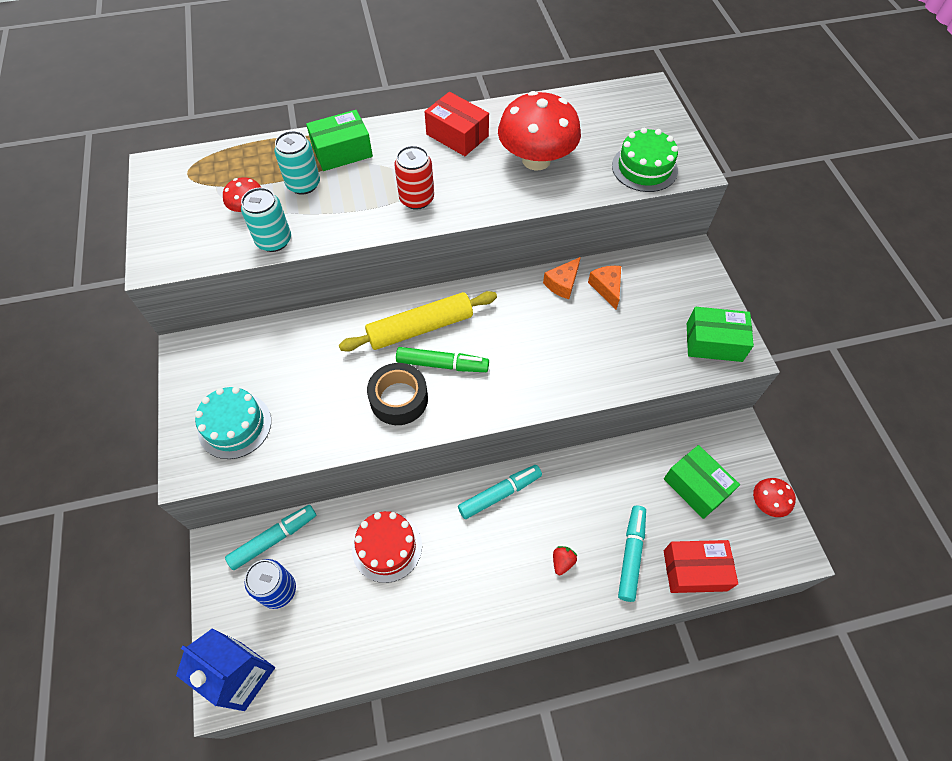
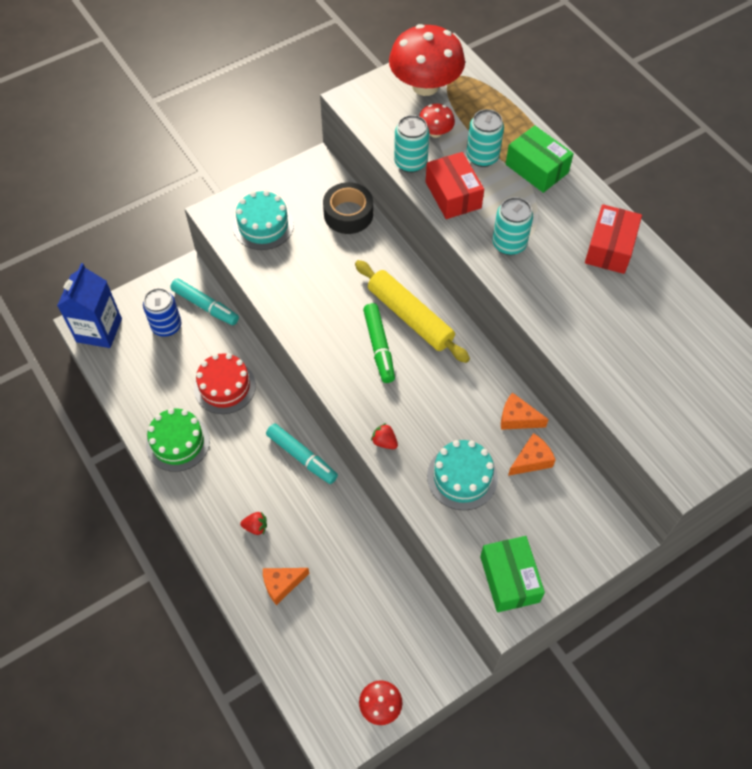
camera: 70 degrees right, 0 degrees up
black tape [367,363,428,425] -> black tape moved to [323,182,373,234]
red can [394,146,434,210] -> turquoise can [492,197,533,255]
red mushroom [498,91,581,171] -> red mushroom moved to [389,24,465,96]
green cake [612,128,678,192] -> green cake moved to [146,408,210,472]
turquoise marker [618,506,646,602] -> orange cheese [263,568,309,605]
green box [664,445,740,519] -> none
red box [664,540,738,593] -> red box moved to [425,152,484,219]
none -> red strawberry [371,423,398,449]
none -> turquoise cake [427,440,498,510]

